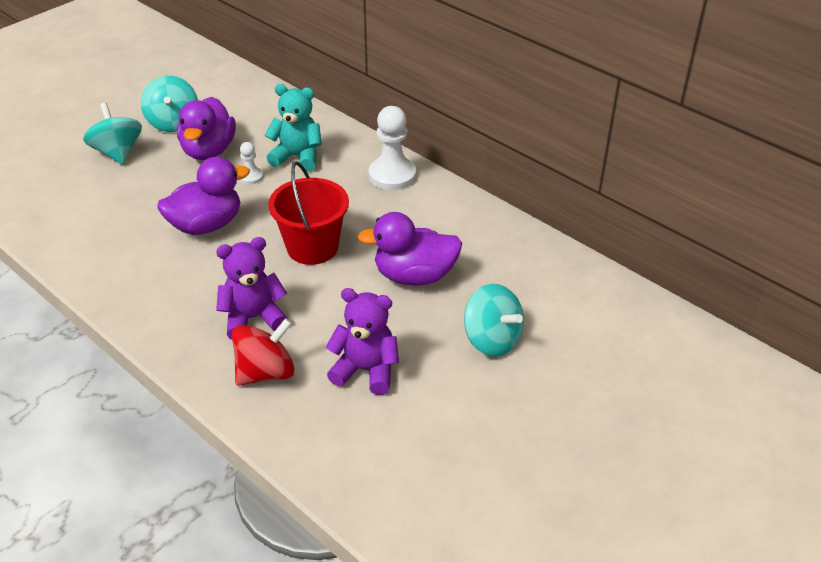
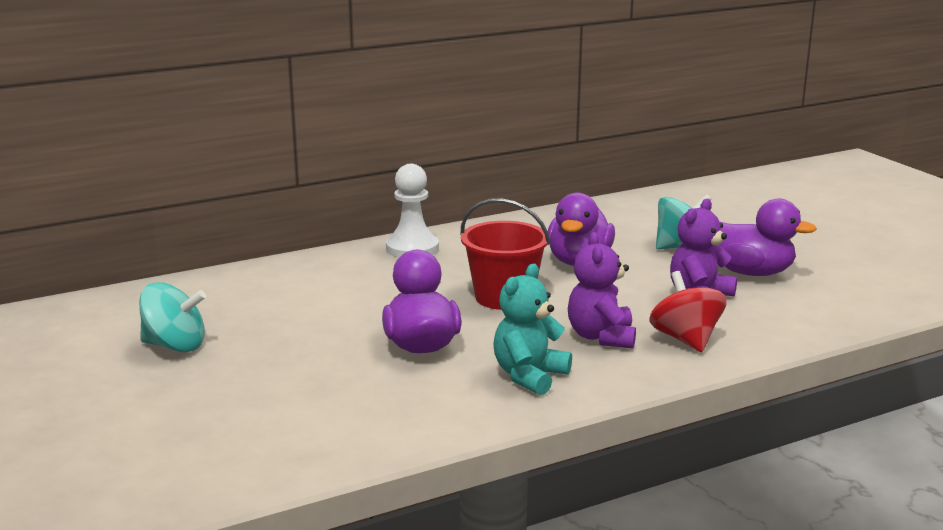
camera: 70 degrees left, 20 degrees down
turquoise spinning top [83,103,142,165] -> none
purple duck [177,97,236,160] -> purple duck moved to [719,198,817,276]
white pawn [240,142,263,184] -> none
turquoise teddy bear [265,84,322,172] -> turquoise teddy bear moved to [493,264,572,395]

